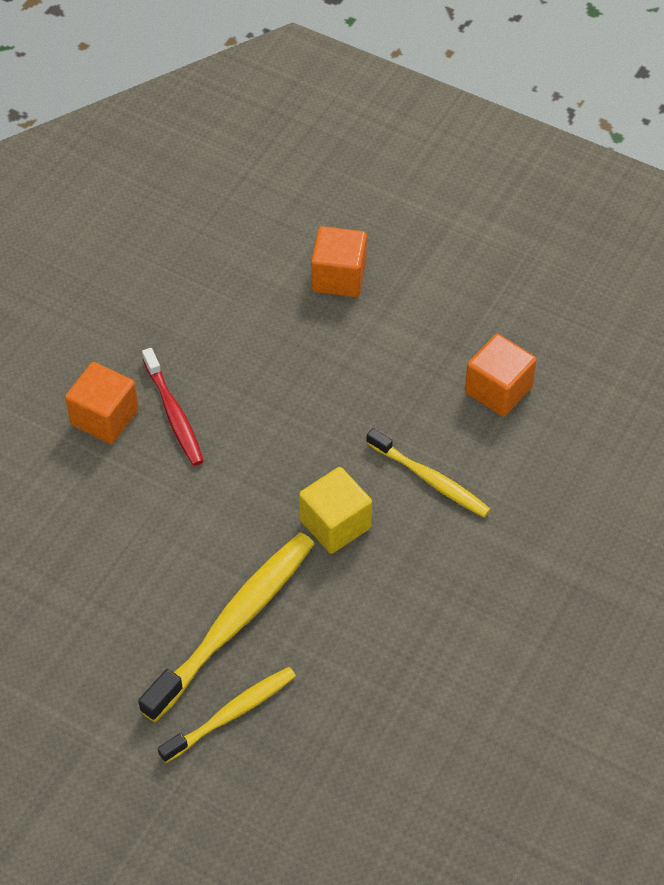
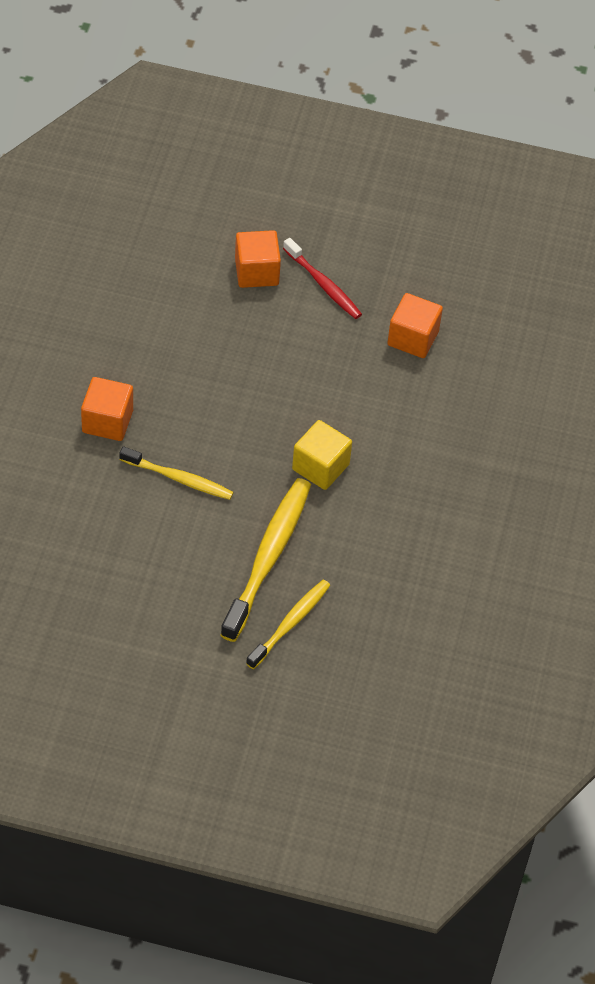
camera: 20 degrees left, 0 degrees up
red toothbrush [142,348,204,466] -> red toothbrush moved to [283,238,362,319]
yellow toothbrush [366,428,491,517] -> yellow toothbrush moved to [119,446,234,500]

